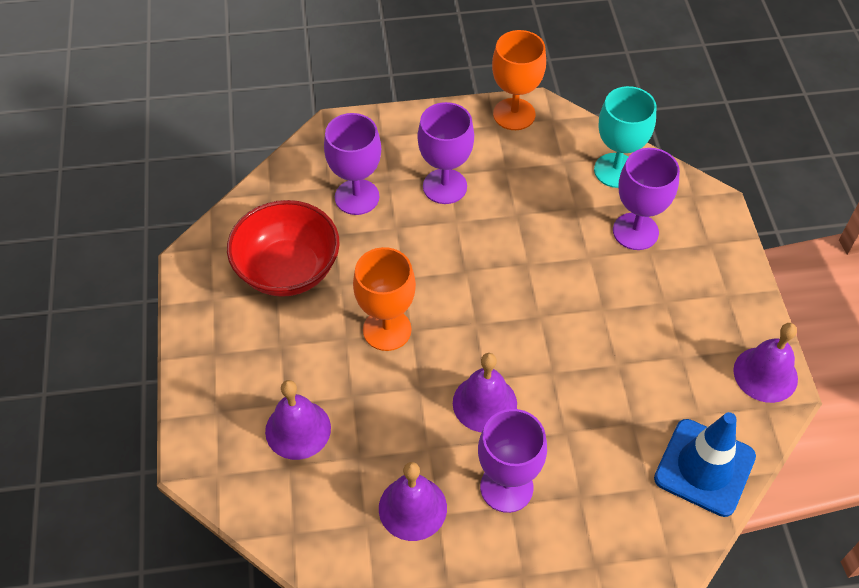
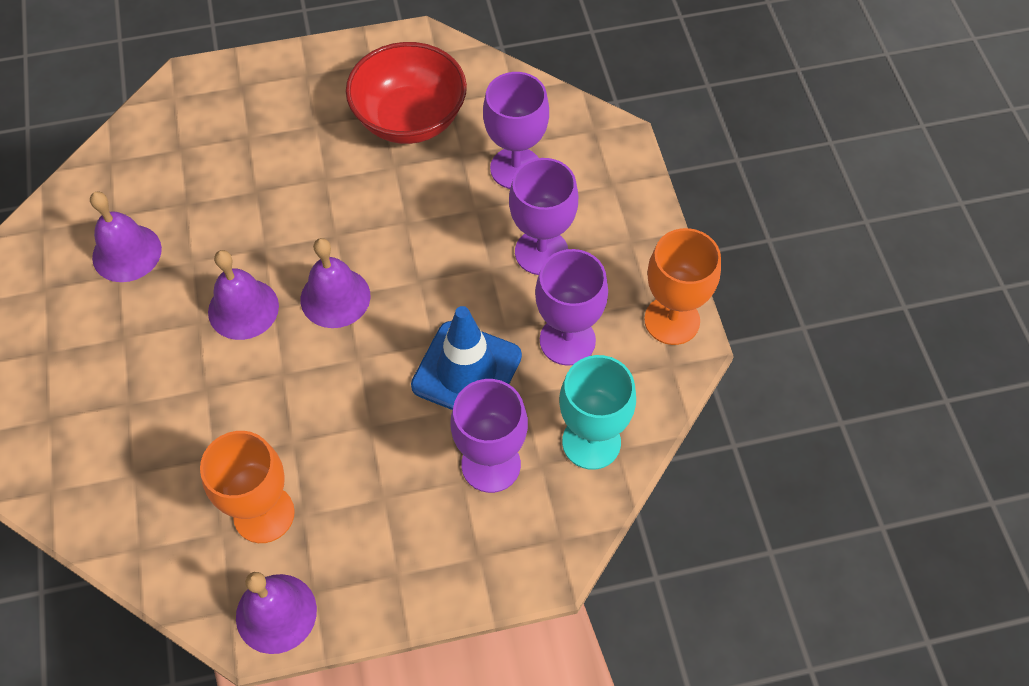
camera: 85 degrees right, 5 degrees up
purple bell [265,380,331,460] -> purple bell moved to [301,238,370,328]
orange goblet [353,247,416,351] -> orange goblet moved to [200,431,295,543]
purple goblet [478,409,547,513] -> purple goblet moved to [535,249,608,366]
blue traffic cone [654,412,756,517] -> blue traffic cone moved to [411,306,522,410]

